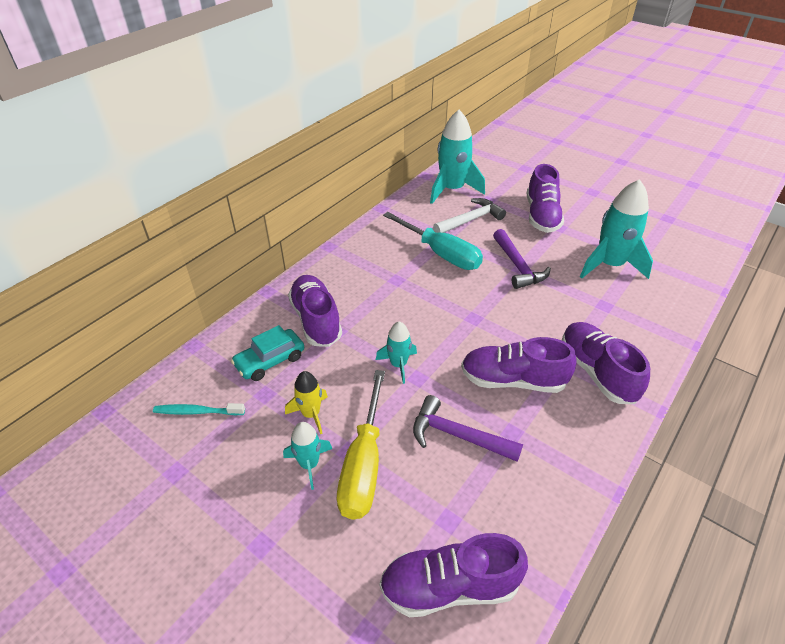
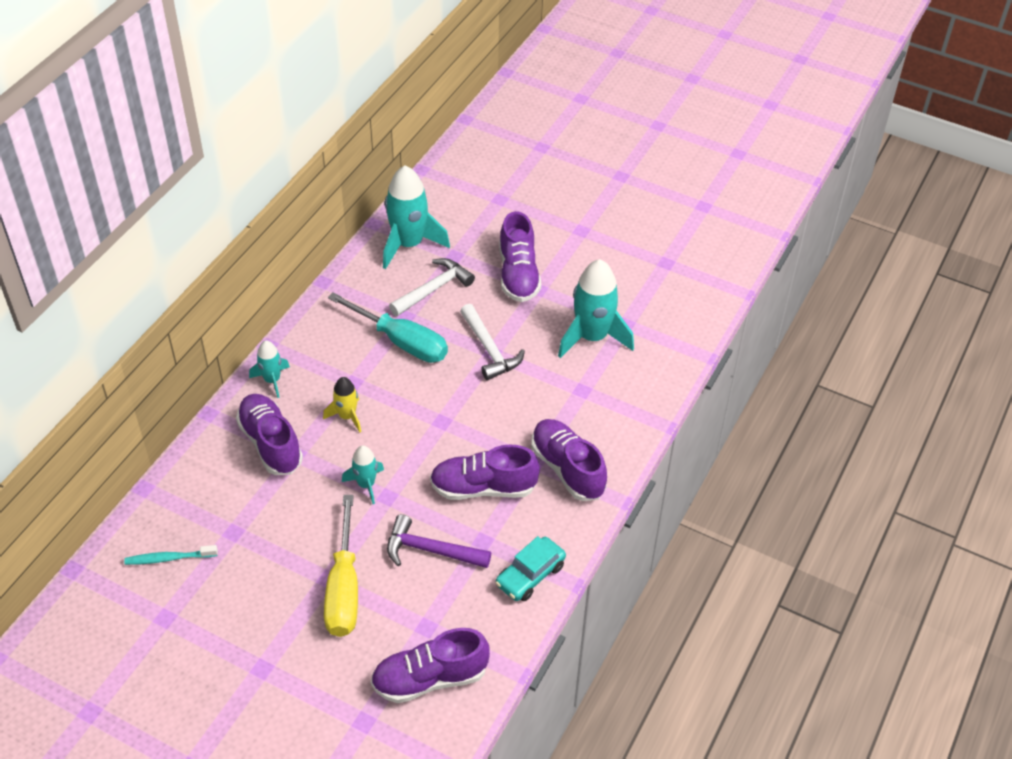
camera: 10 degrees left, 5 degrees up
turquoise car [231,325,304,381] -> turquoise car moved to [495,536,566,601]
turquoise rocket [283,422,332,490] -> turquoise rocket moved to [249,340,290,398]
yellow rocket [285,371,328,434] -> yellow rocket moved to [323,377,361,432]
purple hammer [493,229,551,289] -> white hammer [460,304,525,380]

